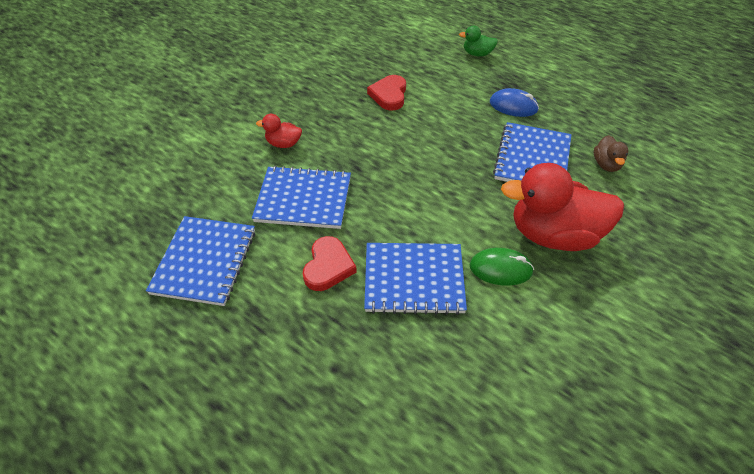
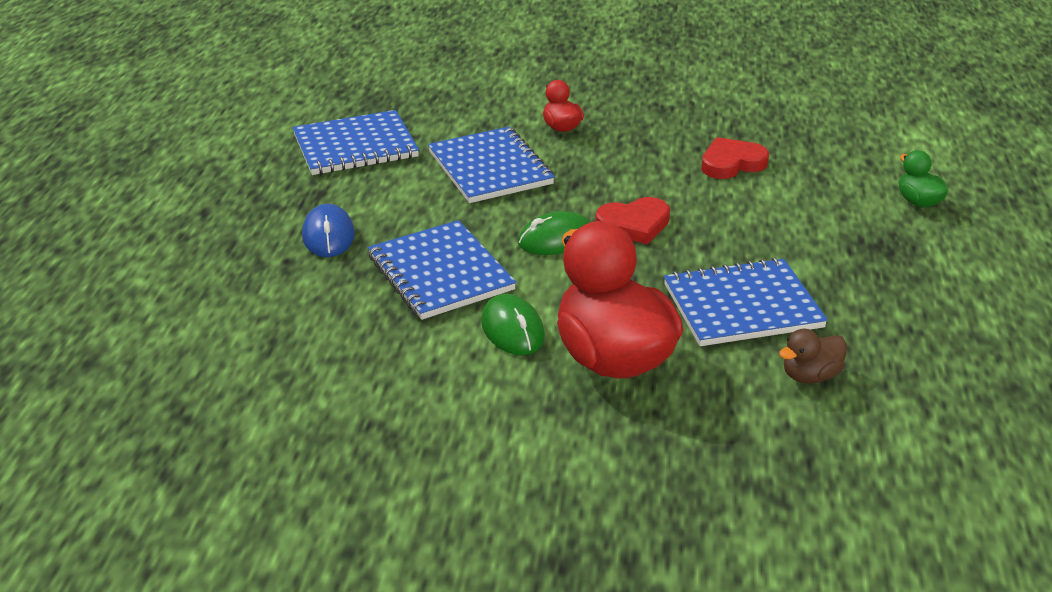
camera: 60 degrees right, 15 degrees down
red heart [303,236,357,291] -> red heart moved to [595,197,670,245]
blue mouse [490,88,539,117] -> blue mouse moved to [302,204,355,257]
none -> green mouse [518,211,590,255]

